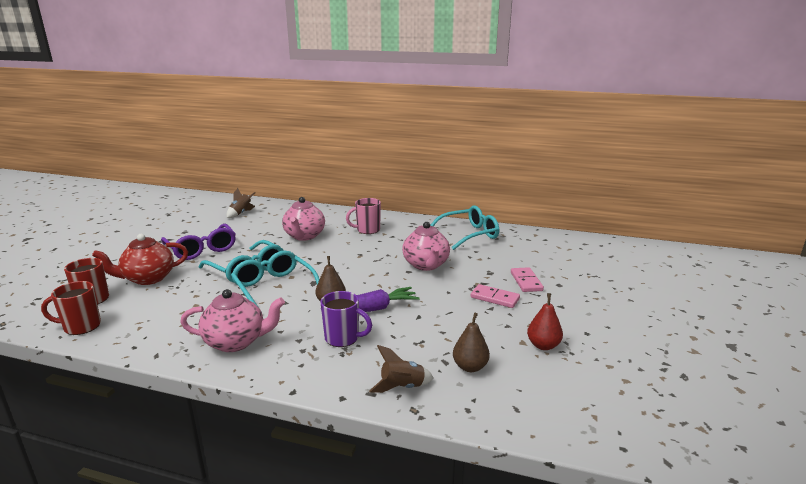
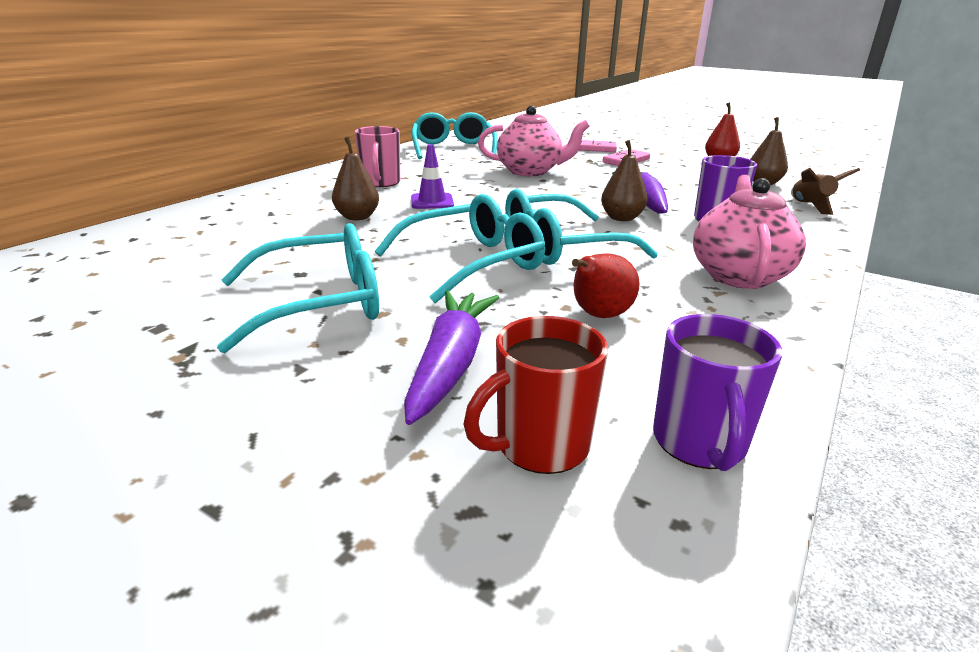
camera: 75 degrees left, 5 degrees up
red mug [41,281,101,335] -> purple mug [653,314,782,471]
red teapot [92,234,188,285] -> purple carrot [404,290,499,425]
purple glasses [161,224,236,260] -> turquoise glasses [217,223,379,353]
brown rocket [226,188,256,218] -> none
pink teapot [282,197,325,241] -> brown pear [332,137,379,220]
none -> purple traffic cone [411,144,454,209]
none -> red pear [572,253,640,318]

